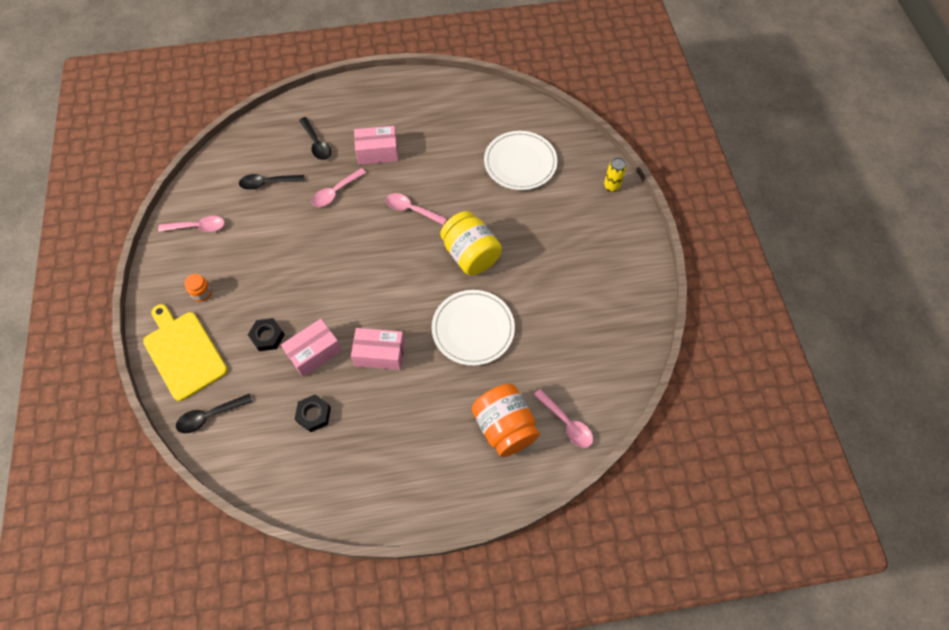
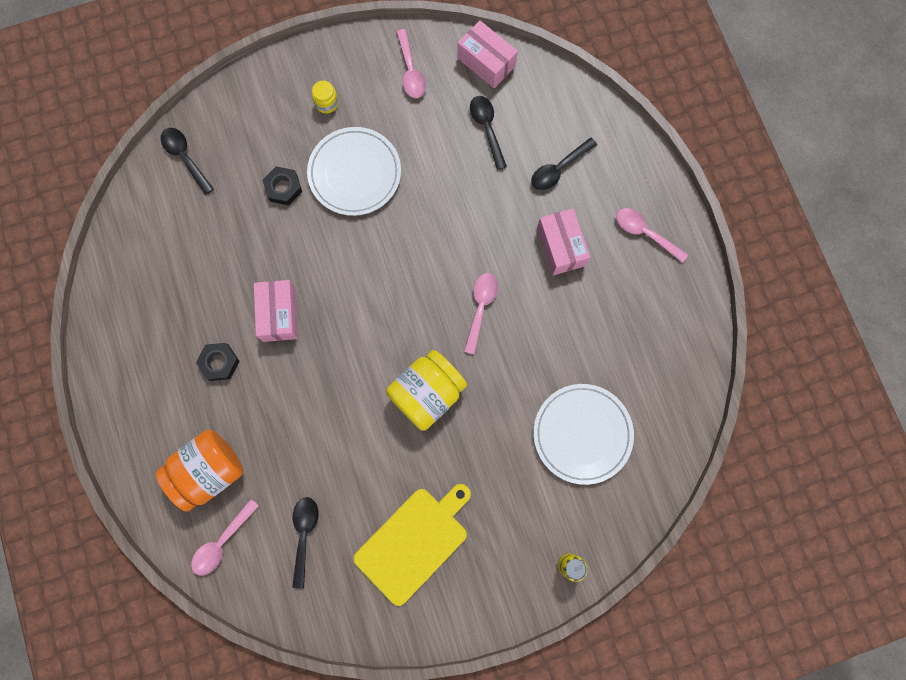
camera: 80 degrees right, 15 degrees up
yellow cutting board [143,304,228,401] -> yellow cutting board moved to [353,484,471,606]
orange jar [184,274,212,302] -> yellow jar [312,81,338,114]
pink box [281,319,342,377] -> pink box moved to [457,20,518,88]
black nut [295,395,331,432] -> black nut moved to [196,343,240,381]
pink spoon [312,168,366,207] -> pink spoon moved to [616,208,688,263]
white plate [432,290,515,366] -> white plate moved to [307,127,401,216]
none -> black spoon [292,497,318,589]

